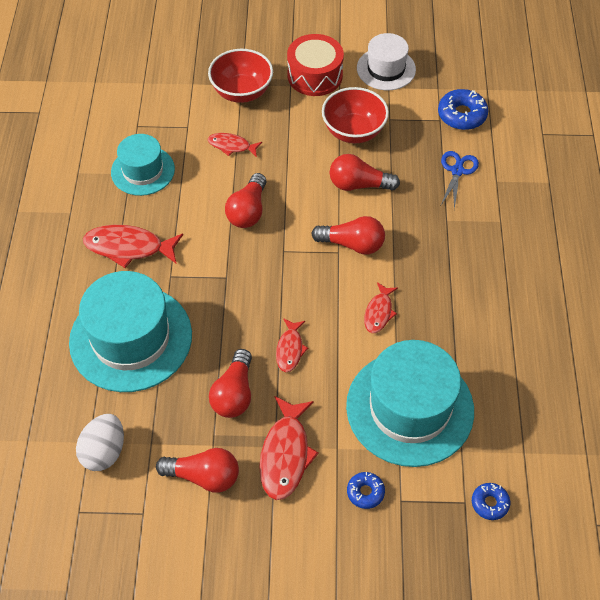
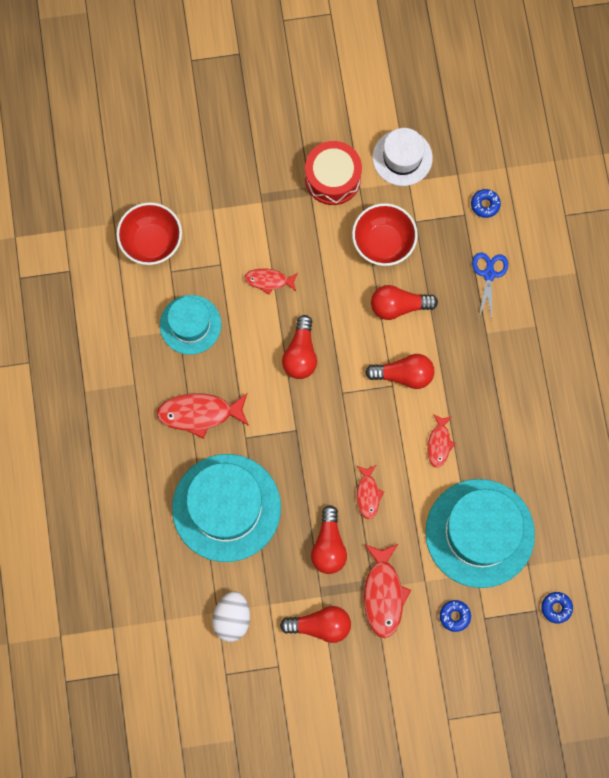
camera: 10 degrees left, 20 degrees up
red bowl [208,49,273,103] -> red bowl moved to [116,202,182,265]
blue donut [438,89,488,130] -> blue donut [471,189,501,218], size x0.60

